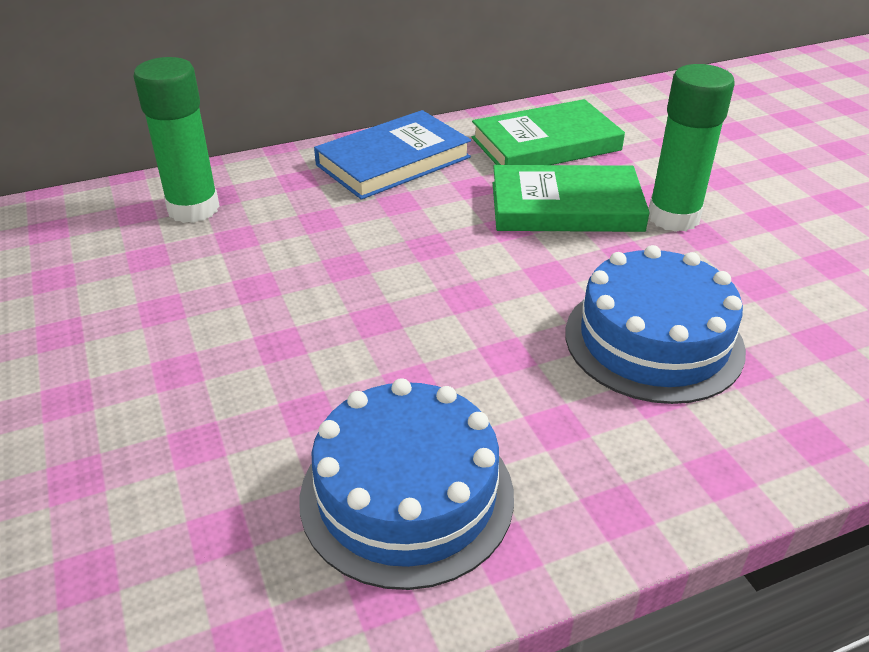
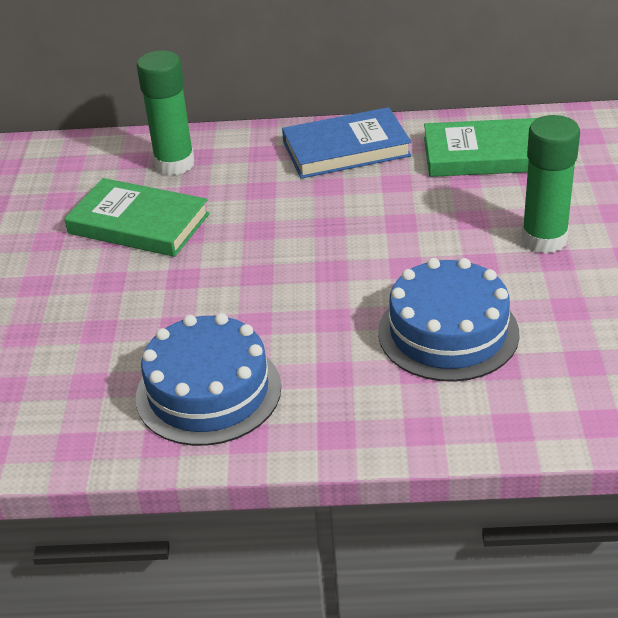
camera: 25 degrees right, 0 degrees up
green book [493,165,650,232] -> green book moved to [64,178,210,257]

